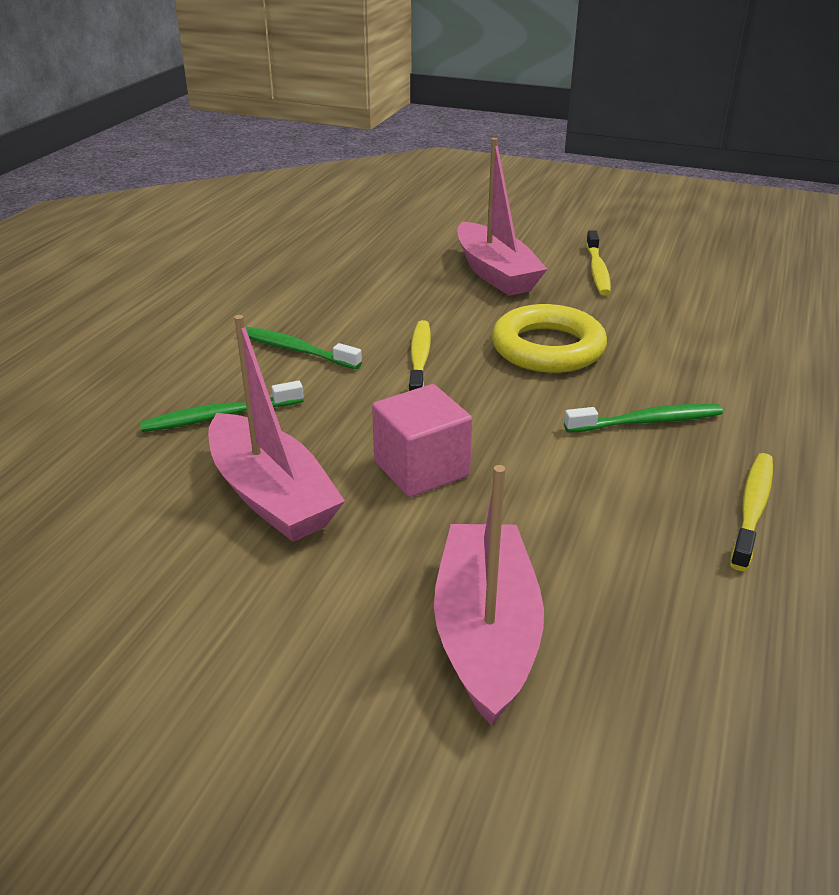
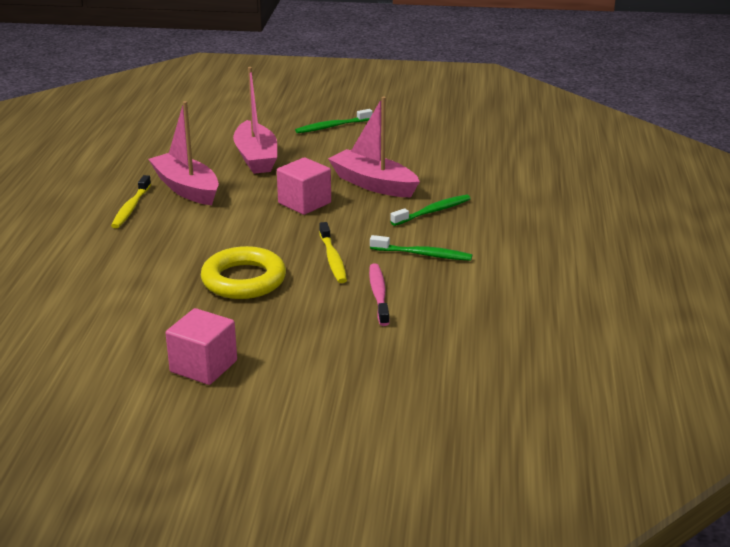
camera: 165 degrees right, 5 degrees down
pink boat [457,138,547,296] -> pink boat moved to [148,101,219,205]
green toothbrush [564,404,723,433] -> green toothbrush moved to [295,109,373,133]
yellow toothbrush [586,230,611,295] -> pink cube [166,308,237,385]
none -> pink toothbrush [369,263,390,326]

